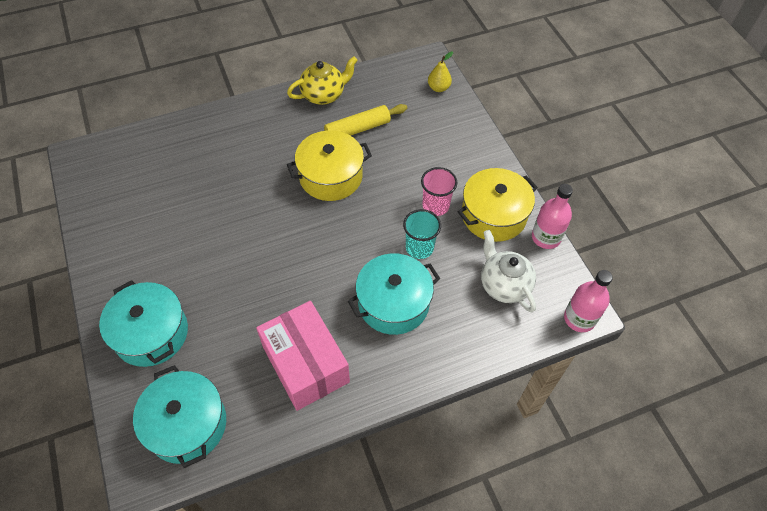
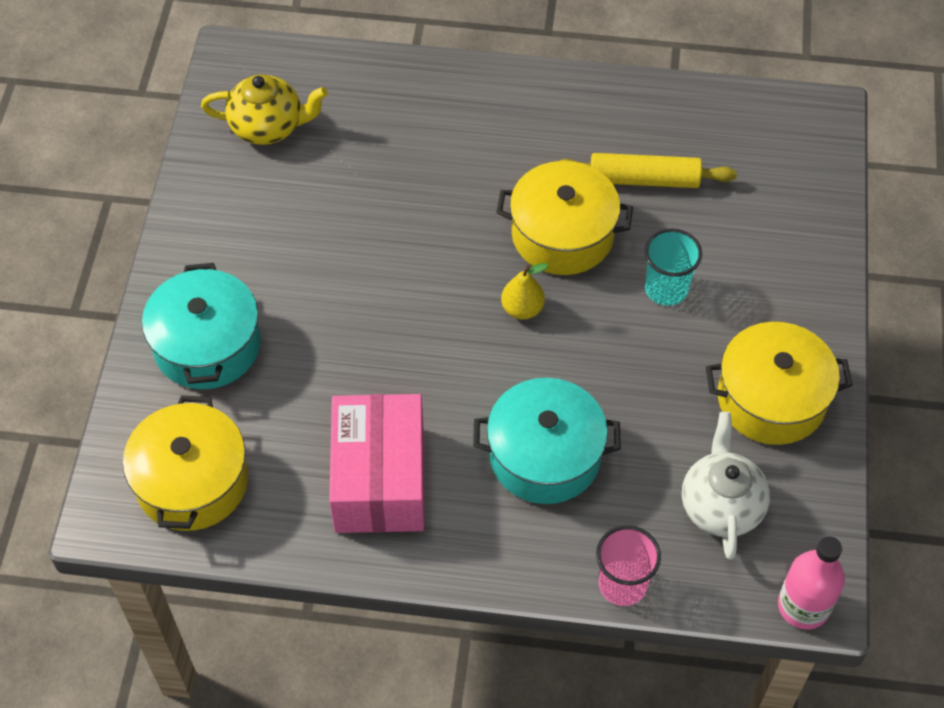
camera: 30 degrees right, 0 degrees up
turquoise pot [133,365,226,468] -> yellow pot [123,395,248,531]
yellow teapot [287,56,358,105] -> yellow teapot moved to [201,74,328,145]
turquoise cup [403,209,441,259] -> turquoise cup moved to [644,228,702,306]
pink cup [421,167,457,216] -> pink cup moved to [596,525,661,606]
yellow pear [428,51,453,92] -> yellow pear moved to [501,263,549,320]
pink bottle [532,184,573,249] -> none

